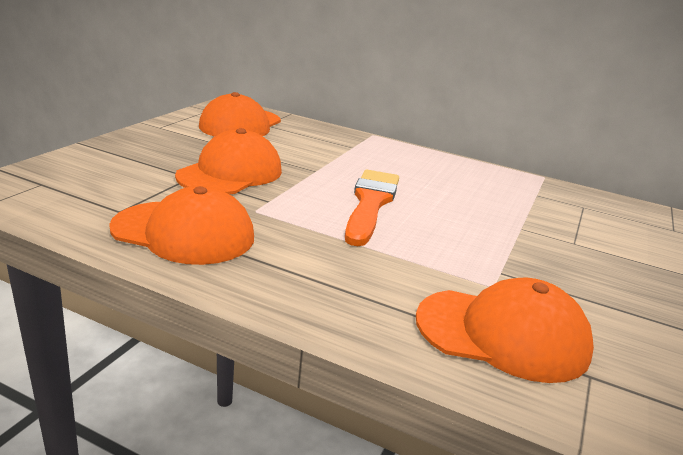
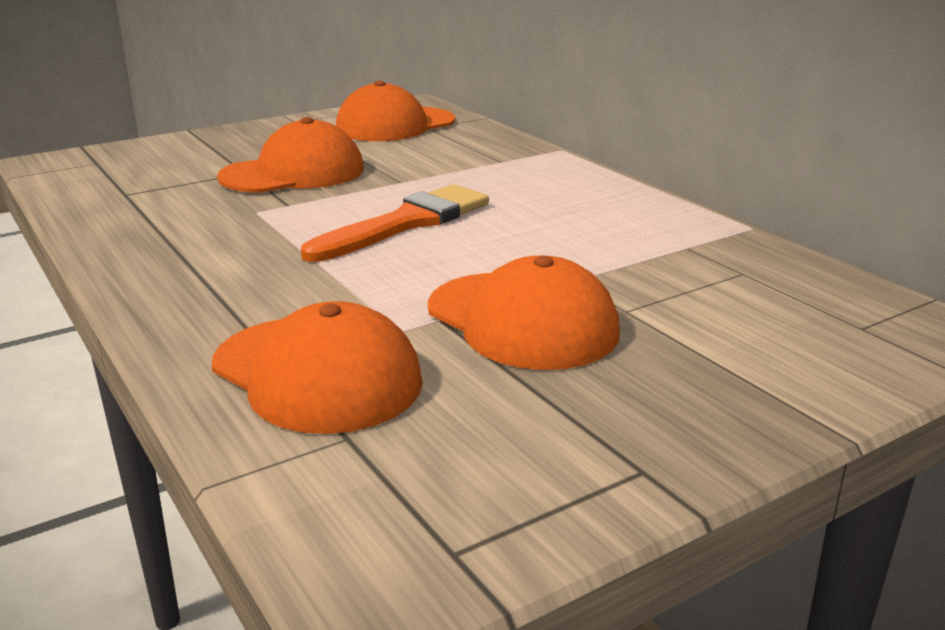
camera: 35 degrees right, 0 degrees up
orange cap [109,186,254,265] -> orange cap moved to [428,256,620,370]

